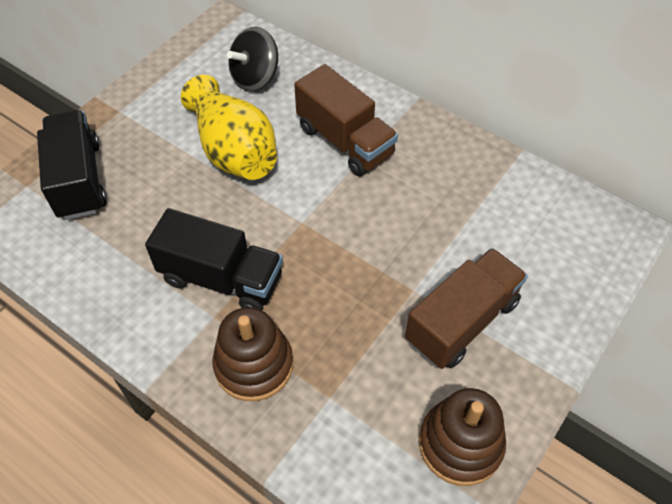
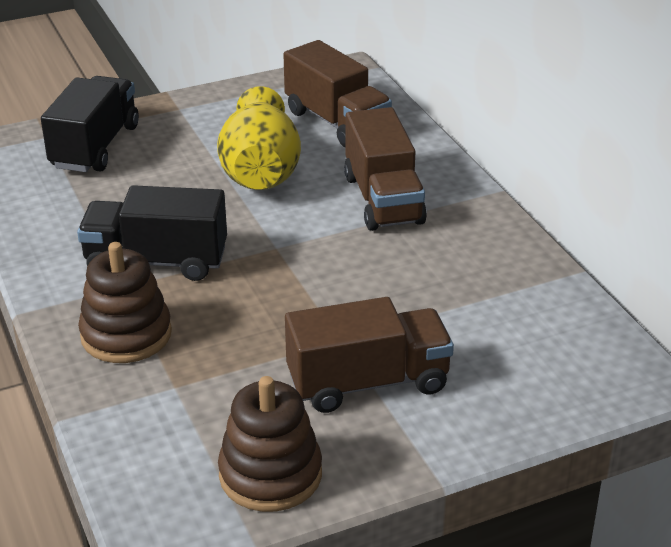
camera: 30 degrees right, 20 degrees down
black truck [145,208,283,310] -> black truck turned 135 degrees clockwise [77,185,227,281]
black spinning top [227,27,278,92] -> brown truck [283,40,392,148]

